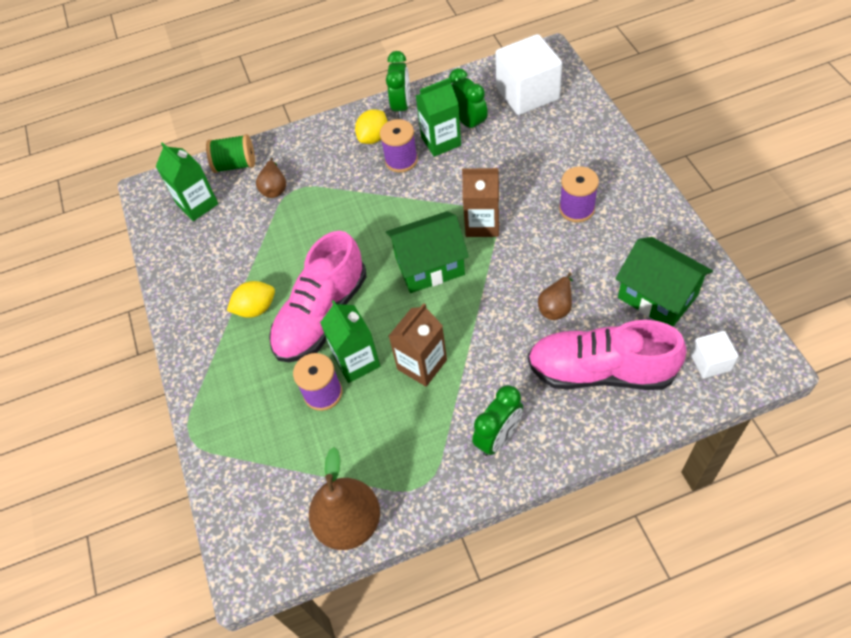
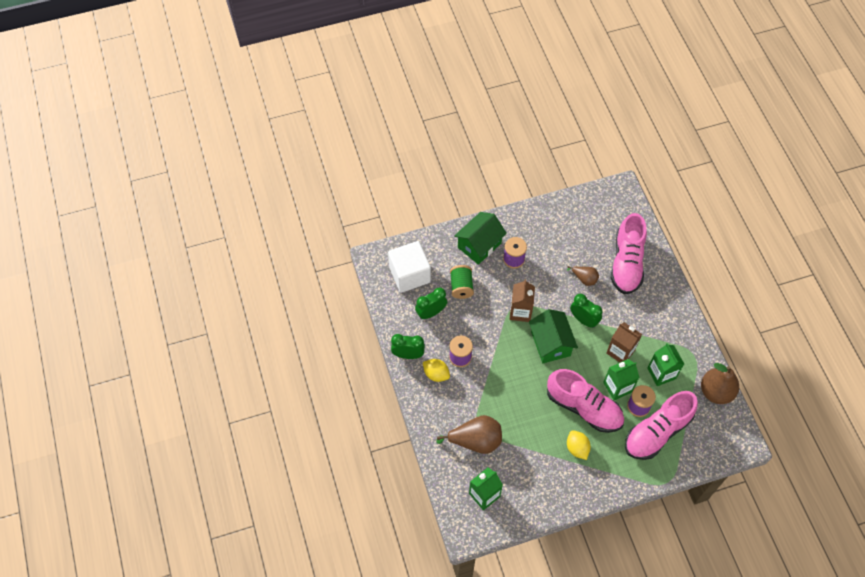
camera: 95 degrees left, 5 degrees up
green spool [206,134,255,173] -> green spool moved to [450,265,474,299]
brown pear [256,158,286,198] -> brown pear [436,415,502,454], size x1.81
green carton [416,78,461,157] -> green carton moved to [647,343,684,386]
green clock [472,385,523,456] -> green clock moved to [570,294,603,328]
green house [615,237,713,327] -> green house moved to [454,212,507,265]
white cube [690,331,738,378] -> none
none -> pink shoe [625,391,698,460]

